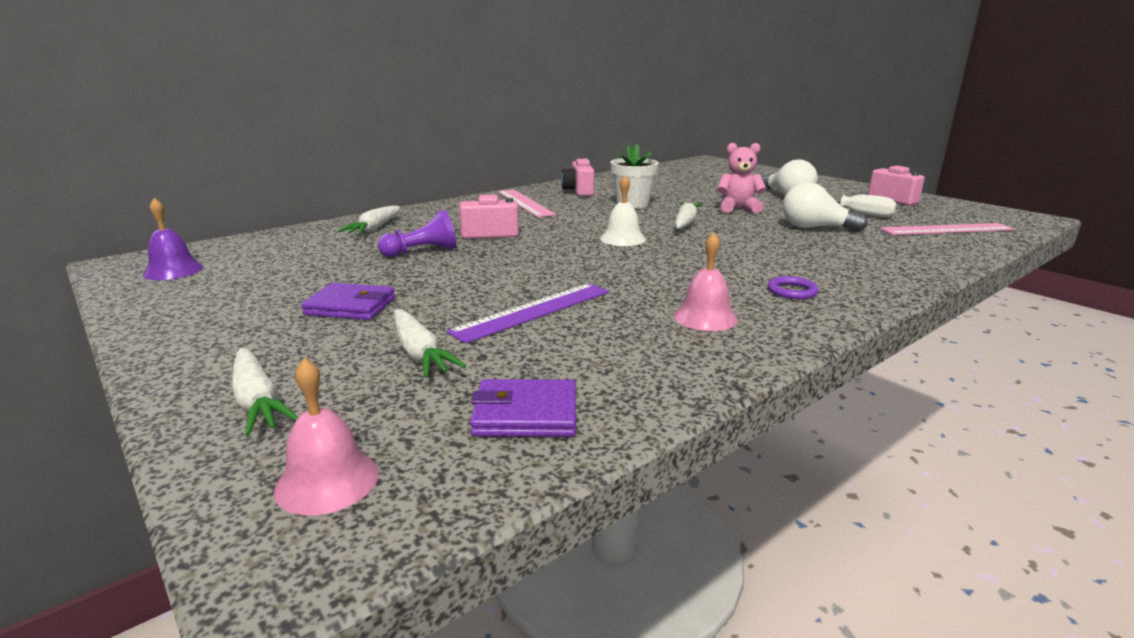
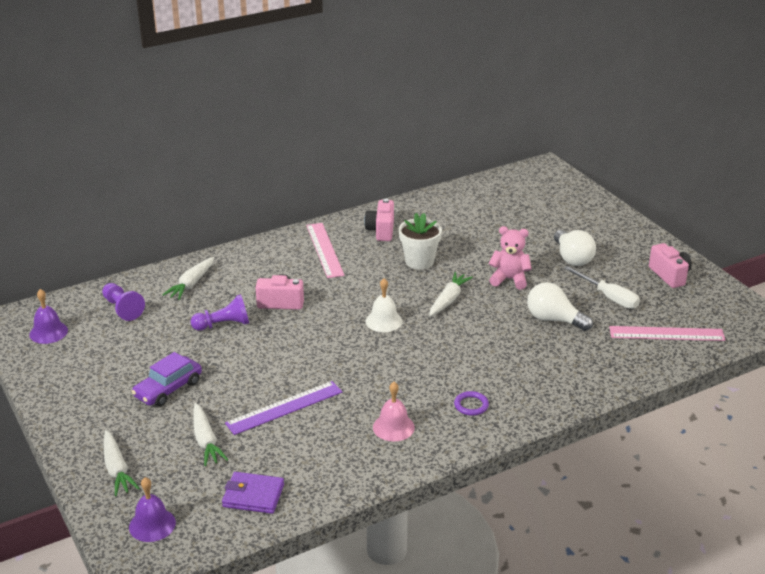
camera: 10 degrees right, 10 degrees up
pink bell [274,358,379,516] -> purple bell [129,477,176,542]
purple wallet [301,283,395,320] -> purple car [131,352,202,407]
none -> purple pawn [102,283,145,321]

